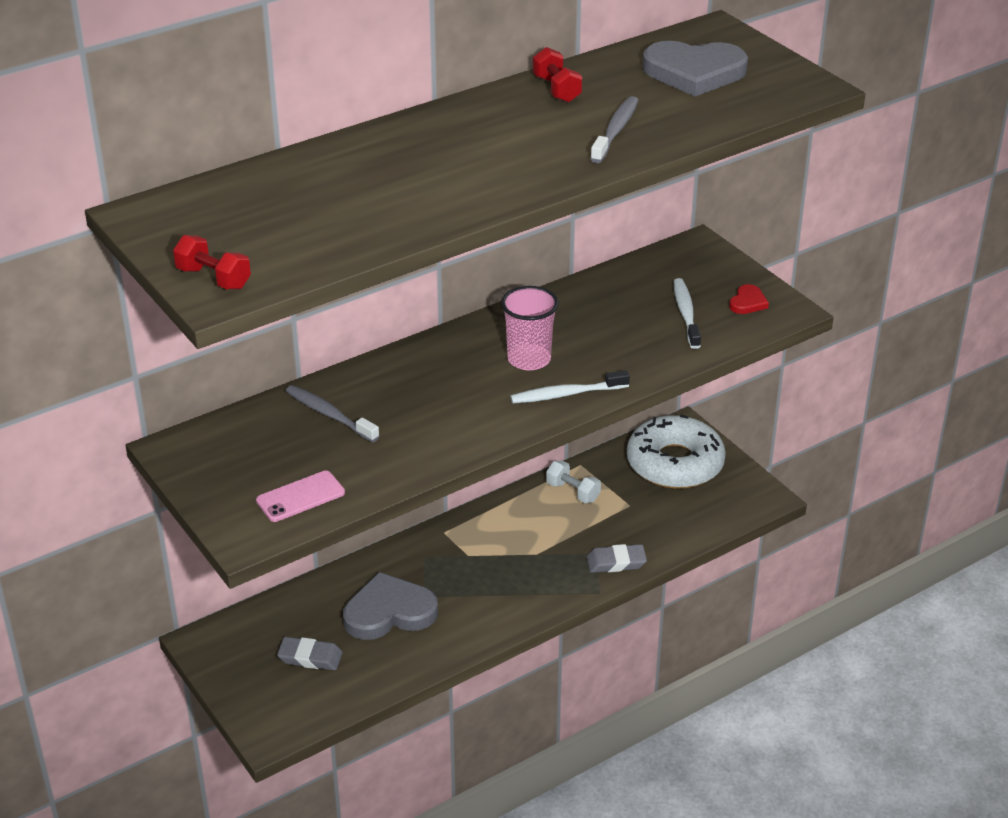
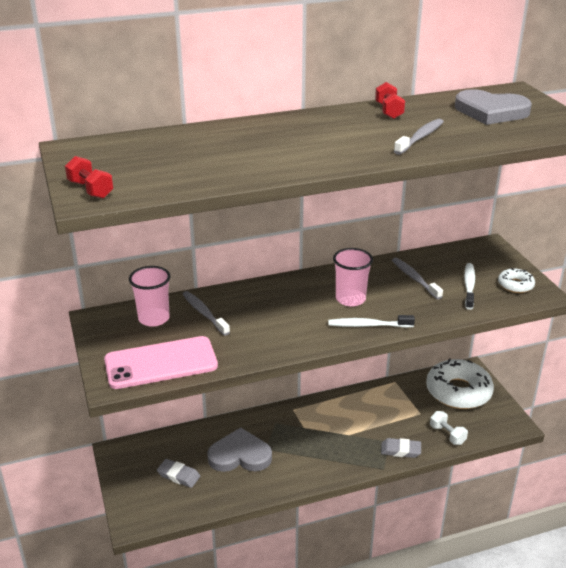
camera: 15 degrees right, 5 degrees down
pink phone [256,471,345,522] -> pink phone [104,336,218,389], size x1.86
white dumbbell [546,461,601,503] -> white dumbbell moved to [430,411,468,445]
red heart [729,284,769,314] -> white donut [498,268,535,293]
none -> pink cup [129,266,171,327]
none -> grey toothbrush [392,258,443,300]

